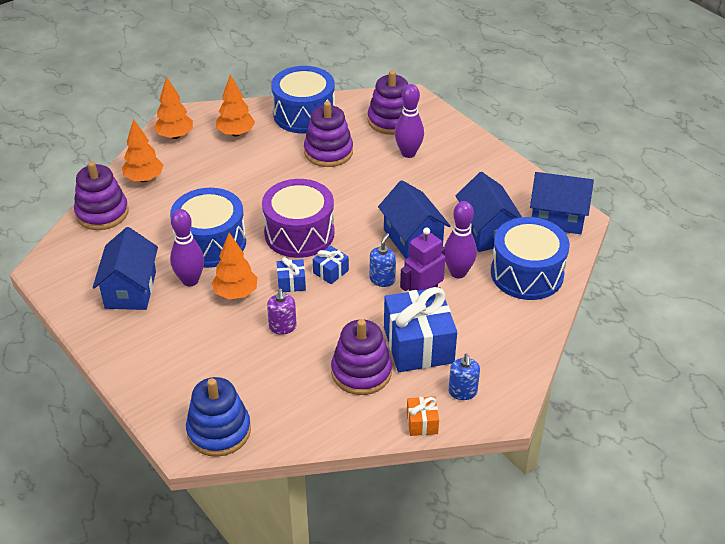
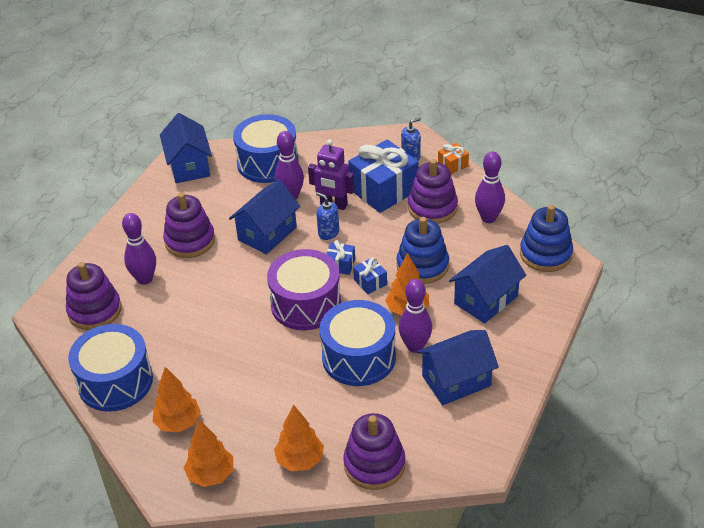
camera: 115 degrees left, 0 degrees up
purple soap dispenser [267,289,297,335] -> blue stacking toy [396,217,449,284]
purple stacking toy [304,101,353,167] -> purple stacking toy moved to [163,193,215,258]
blue soap dispenser [370,233,396,287] -> blue soap dispenser turned 45 degrees clockwise [316,192,339,240]
blue house [456,172,522,252] -> blue house moved to [449,245,526,323]
none -> purple bowling pin [475,152,505,223]

